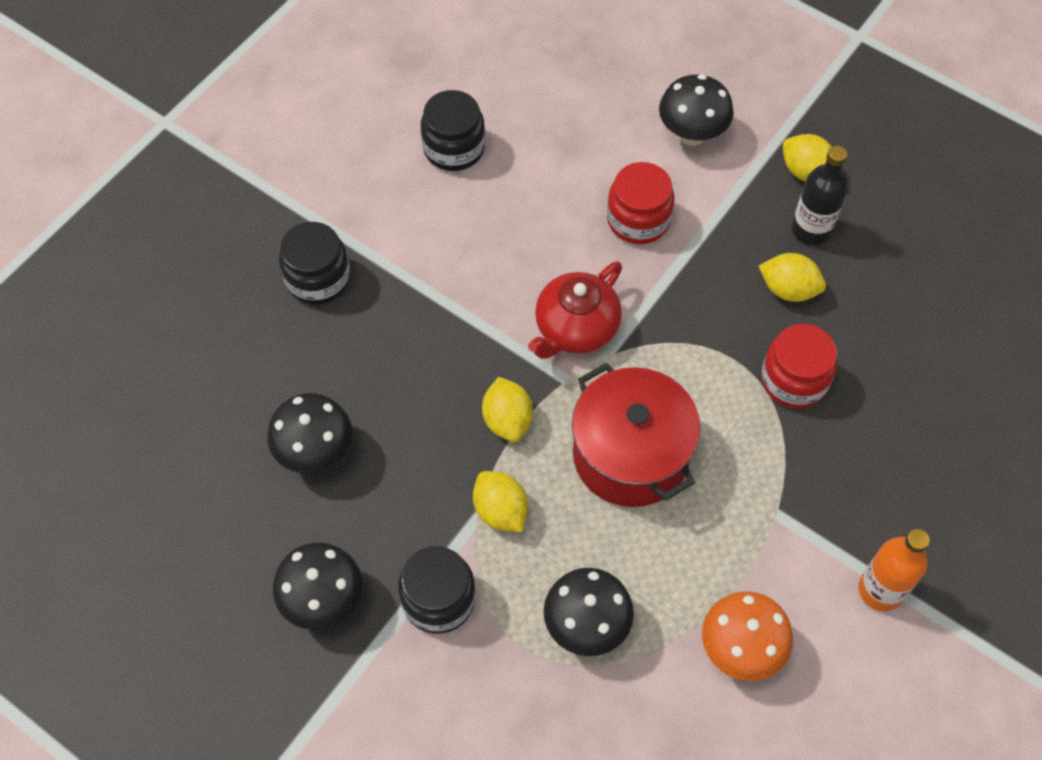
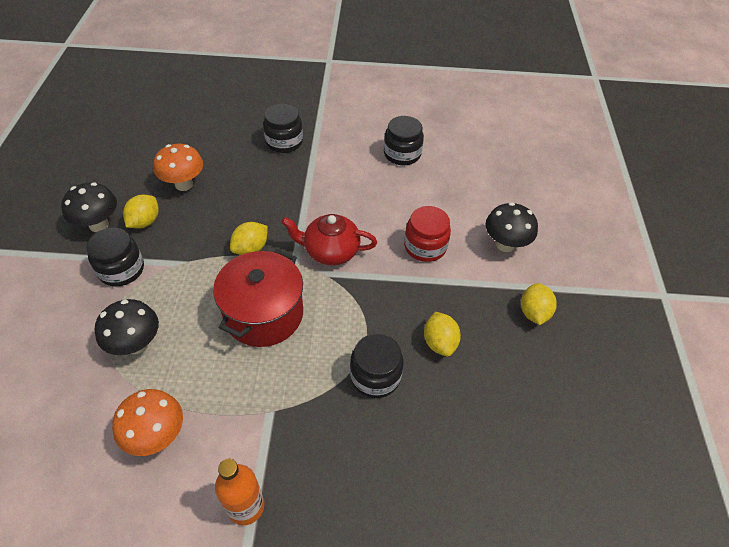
camera: 55 degrees right, 10 degrees down
black mushroom [267,393,352,473] -> orange mushroom [153,144,203,191]
yellow lemon [473,471,528,532] -> yellow lemon moved to [123,195,159,228]
red jar [761,324,837,408] -> black jar [350,333,403,398]
black bottle [792,146,848,245] -> none

